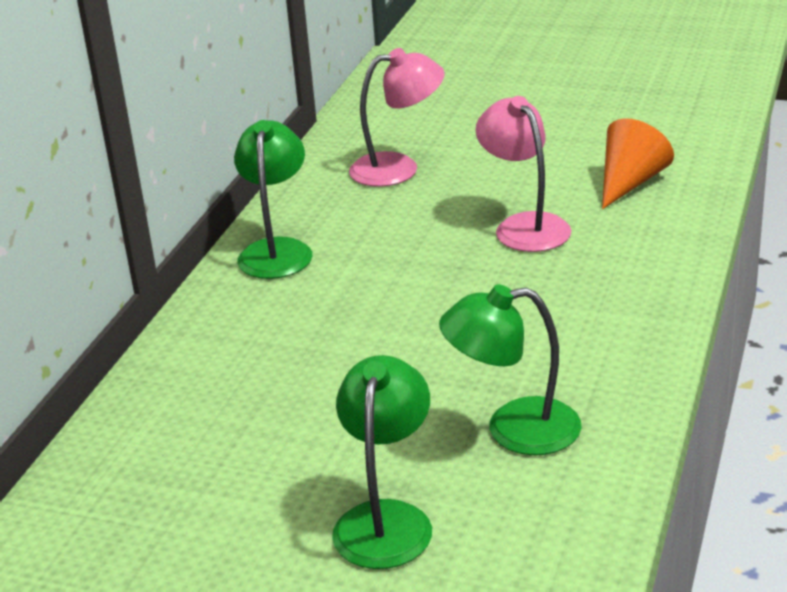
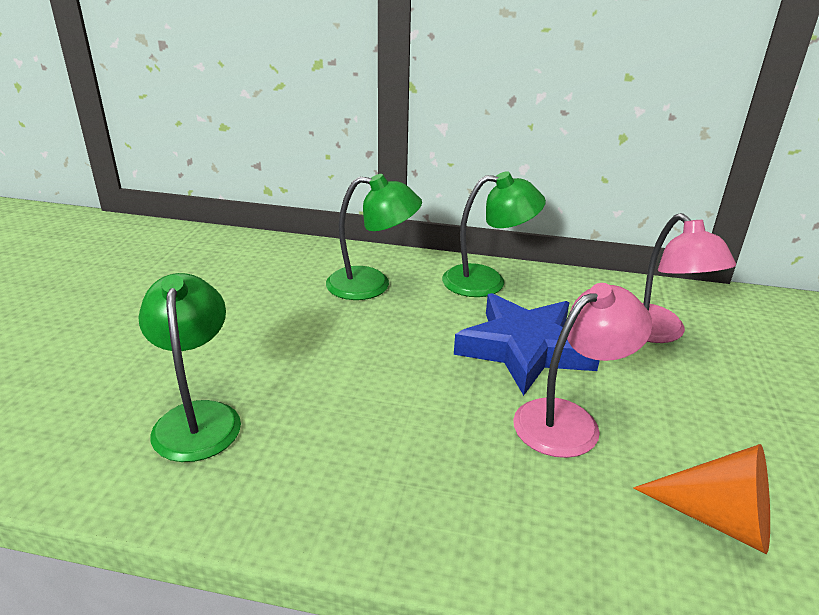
camera: 80 degrees right, 0 degrees up
green lamp [332,355,432,569] -> green lamp moved to [326,174,422,300]
none -> blue star [454,293,600,396]

